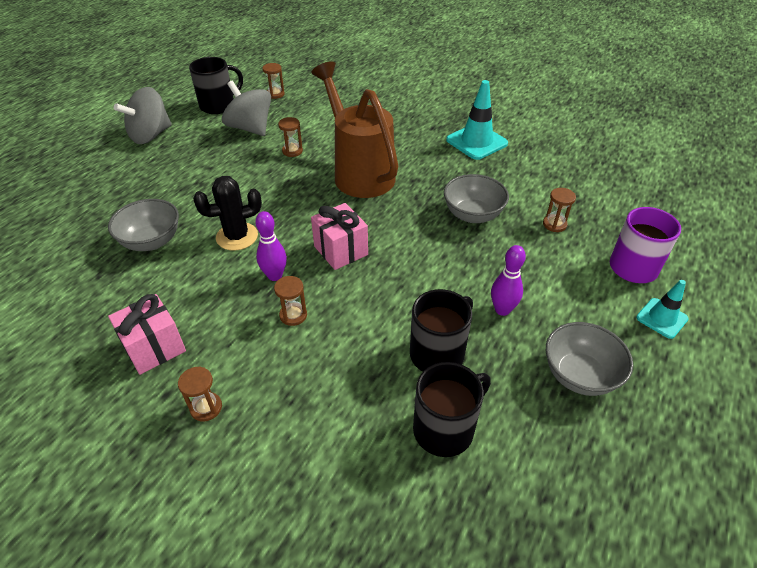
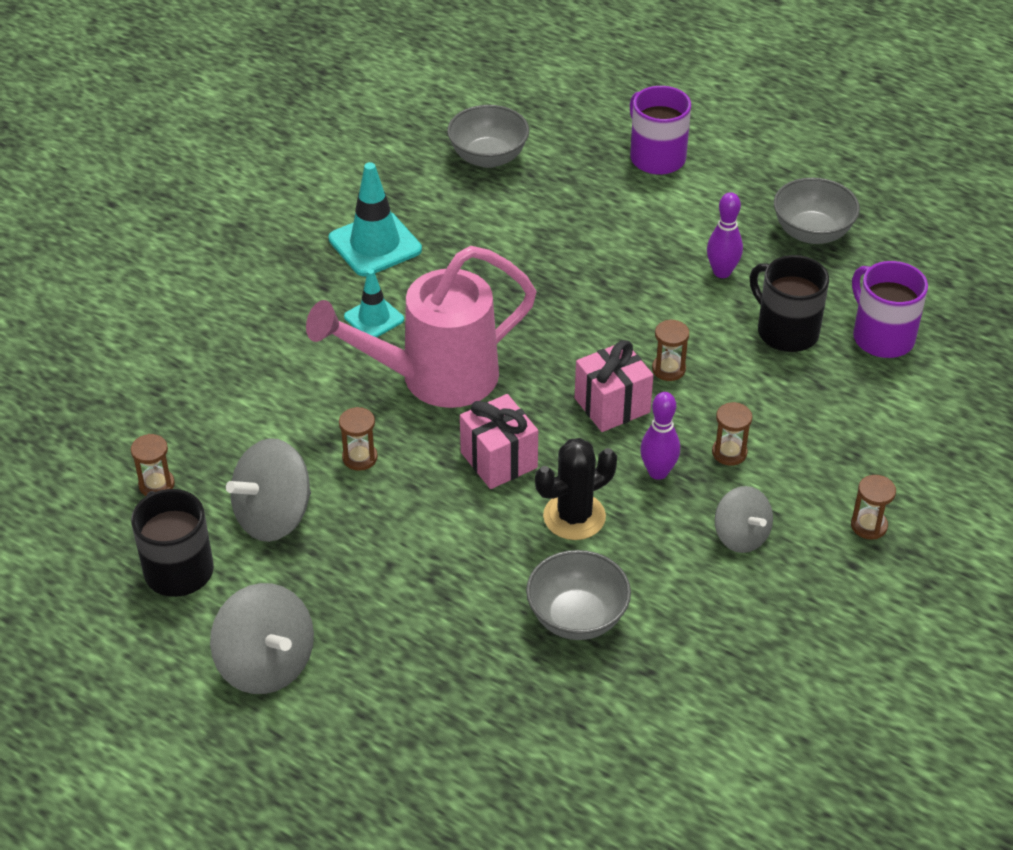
camera: 85 degrees left, 0 degrees up
pink gift [108,294,186,375] -> pink gift moved to [460,394,538,489]
black cactus [193,176,262,251] -> black cactus turned 75 degrees clockwise [535,438,617,540]
brown watering can [311,61,398,198] -> pink watering can [306,246,537,408]
black mug [413,362,491,457] -> purple mug [852,261,928,358]
grey bowl [444,174,509,223] -> grey bowl moved to [447,105,529,168]
brown hourglass [543,188,576,232] -> brown hourglass moved to [652,319,689,381]
turquoise traffic cone [636,280,689,339] -> turquoise traffic cone moved to [344,269,404,338]
none -> grey spinning top [715,486,773,553]

